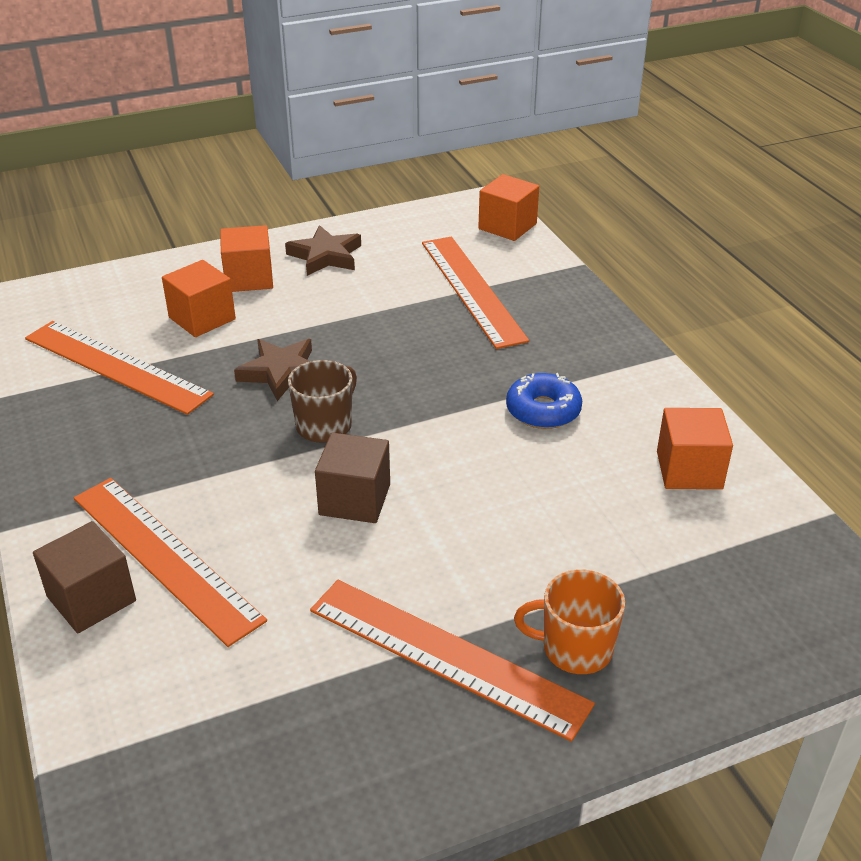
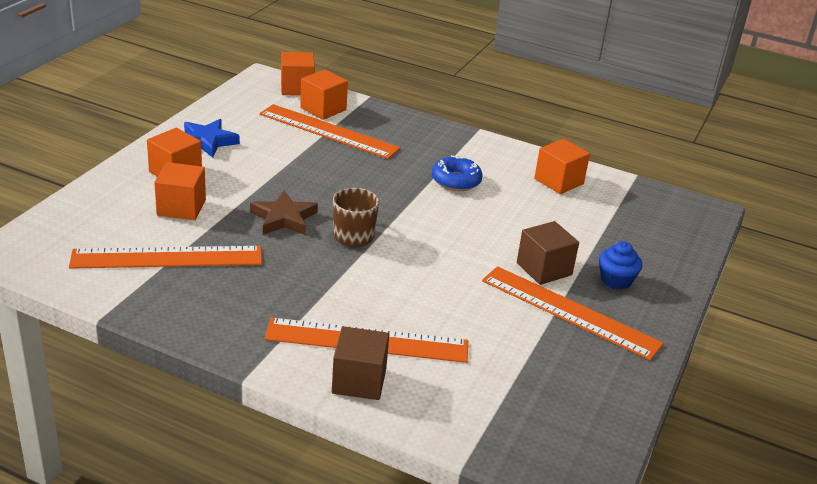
camera: 45 degrees left, 5 degrees down
brown star [285,225,361,276] -> blue star [184,119,240,158]
orange ruler [310,580,595,742] -> orange ruler turned 45 degrees clockwise [482,266,664,360]
brown cube [315,433,390,523] -> brown cube moved to [517,221,579,285]
orange mug [514,569,625,674] -> blue cupcake [599,241,642,290]
none -> orange cube [300,69,348,120]

